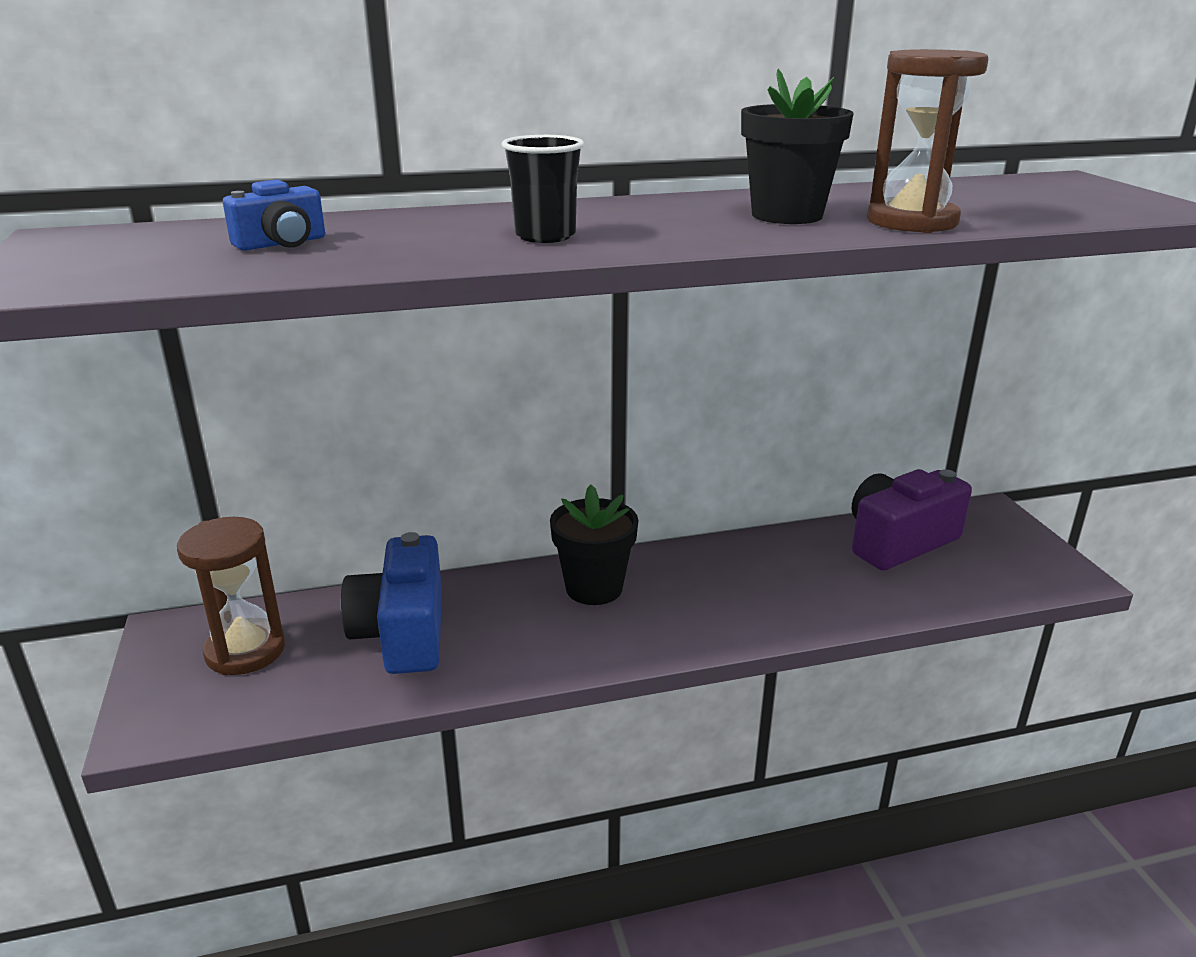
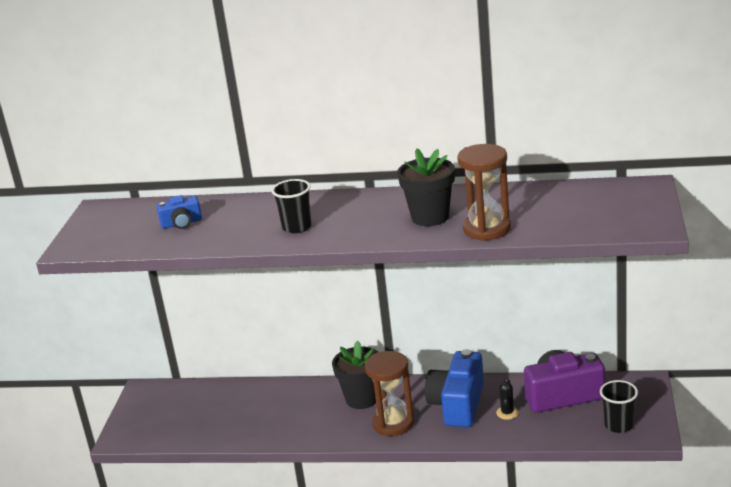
camera: 25 degrees right, 0 degrees up
brown hourglass [177,517,285,675] -> brown hourglass moved to [365,351,414,436]
blue camera [341,532,442,674] -> blue camera moved to [425,349,484,427]
none -> black cactus [496,378,519,420]
none -> black cup [600,380,638,433]

